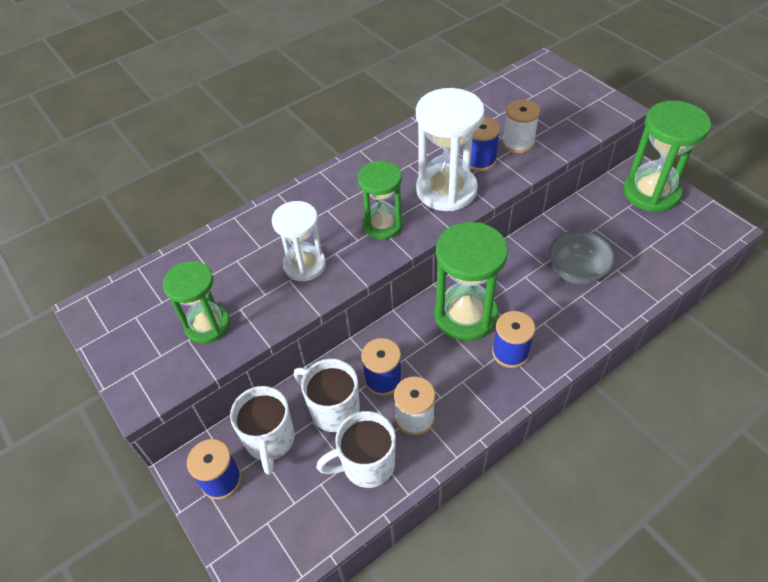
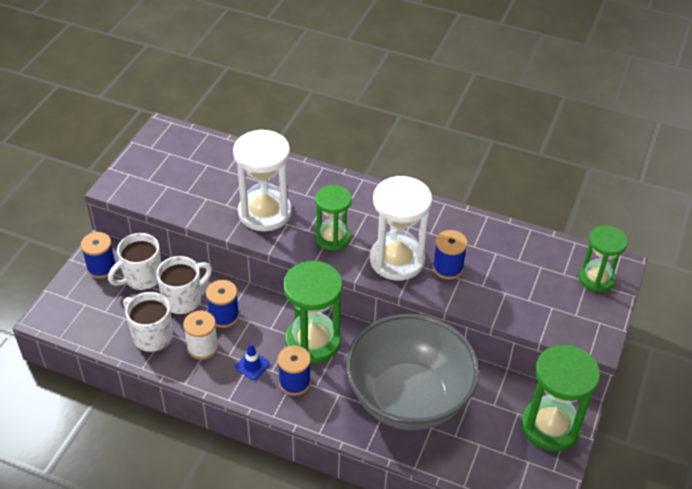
camera: 55 degrees right, 5 degrees down
green hourglass [163,261,230,344] -> green hourglass moved to [579,225,628,292]
white hourglass [272,201,326,281] -> white hourglass [233,129,292,231], size x1.55
white mug [294,359,360,432] -> white mug turned 45 degrees clockwise [156,256,212,314]
white spool [502,99,540,153] -> none
grey bowl [549,231,615,285] -> grey bowl [346,314,479,430], size x2.14
none -> blue traffic cone [235,343,270,380]

